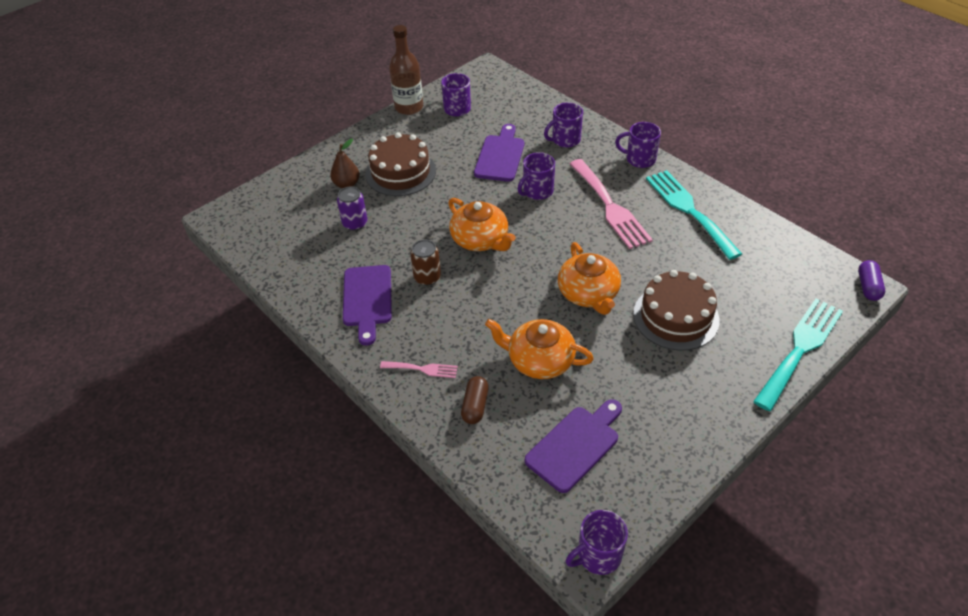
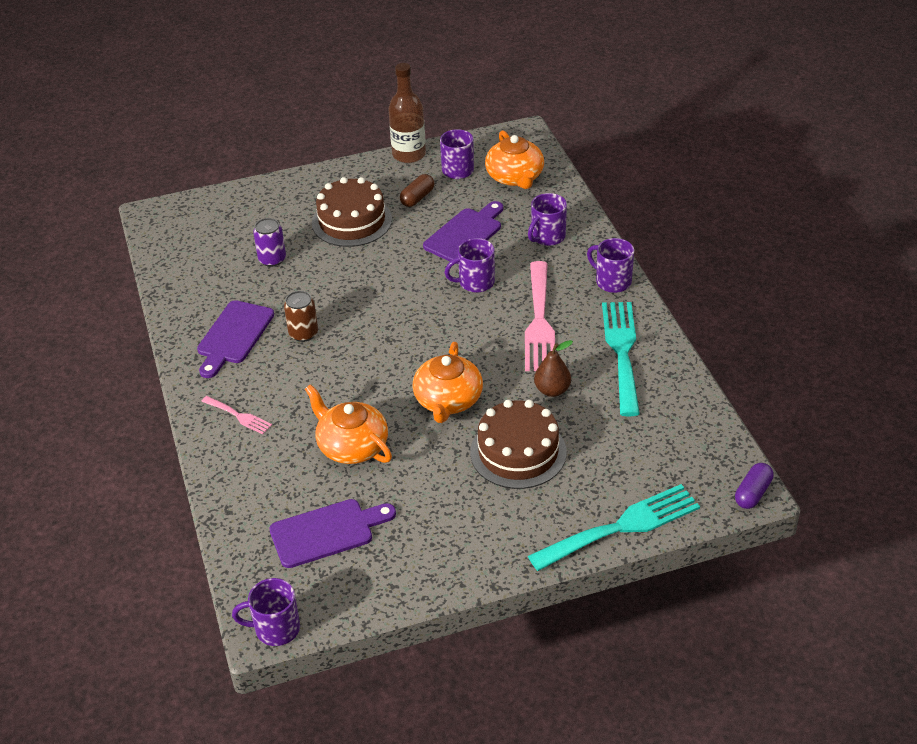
camera: 25 degrees right, 5 degrees down
brown pear [330,139,360,189] -> brown pear moved to [534,340,573,397]
orange teapot [448,198,516,251] -> orange teapot moved to [485,130,544,189]
brown capsule [461,376,489,424] -> brown capsule moved to [400,174,434,207]
purple mug [544,103,583,148] -> purple mug turned 45 degrees counterclockwise [528,193,567,246]

